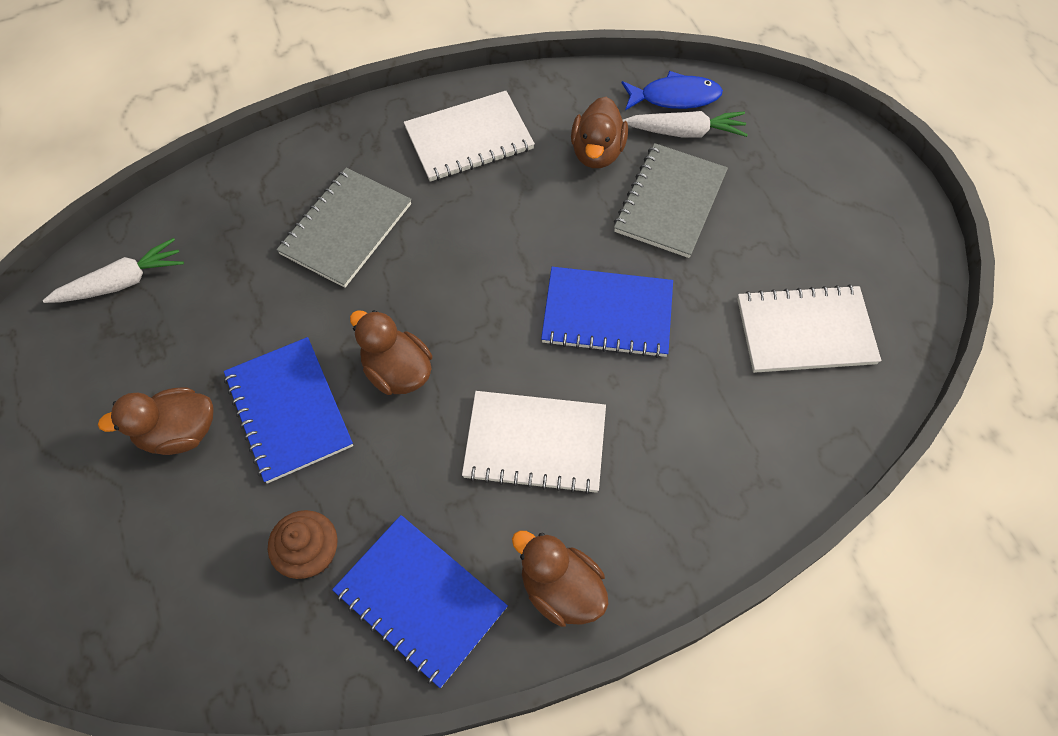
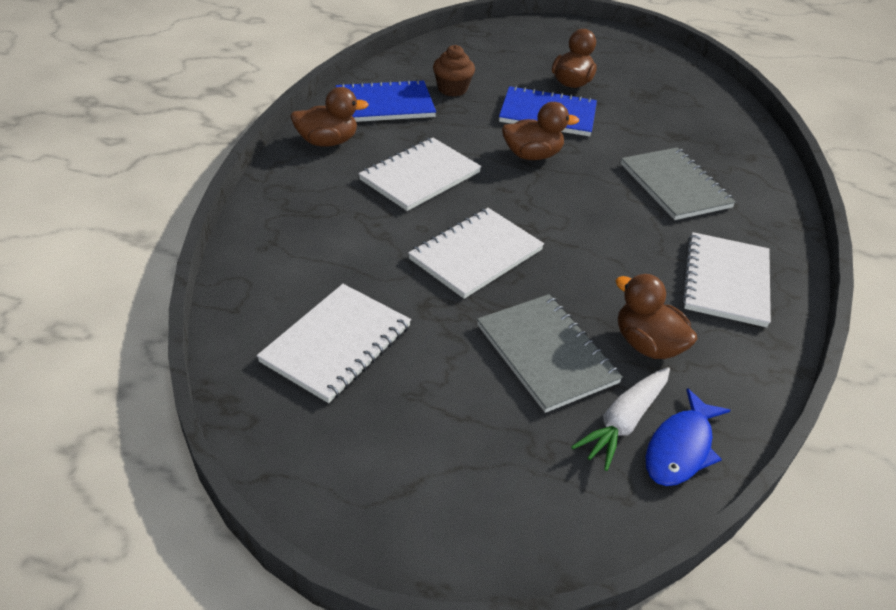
camera: 125 degrees right, 20 degrees down
white carrot [43,238,184,303] -> none
blue notebook [541,267,673,358] -> white notebook [408,208,544,299]

